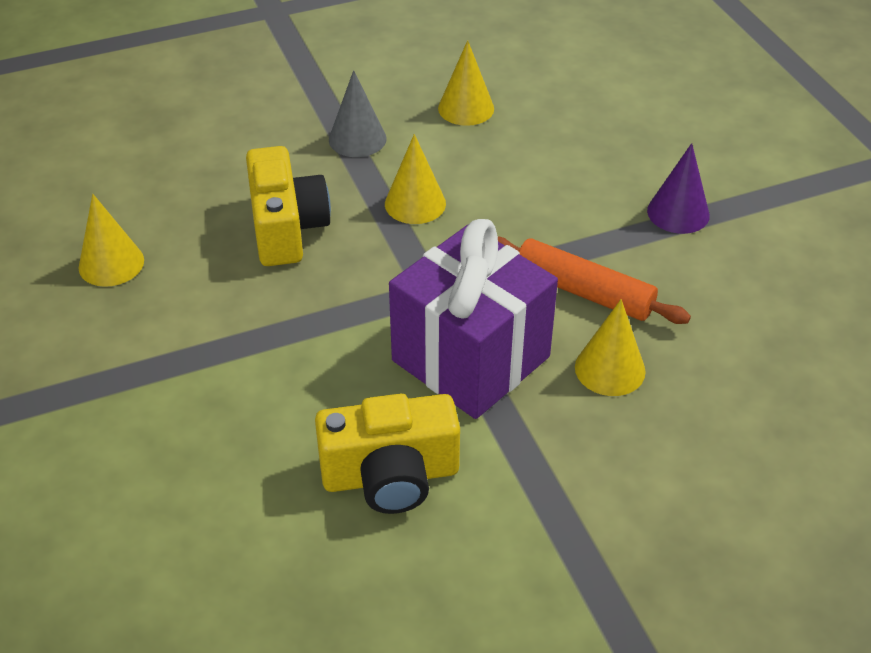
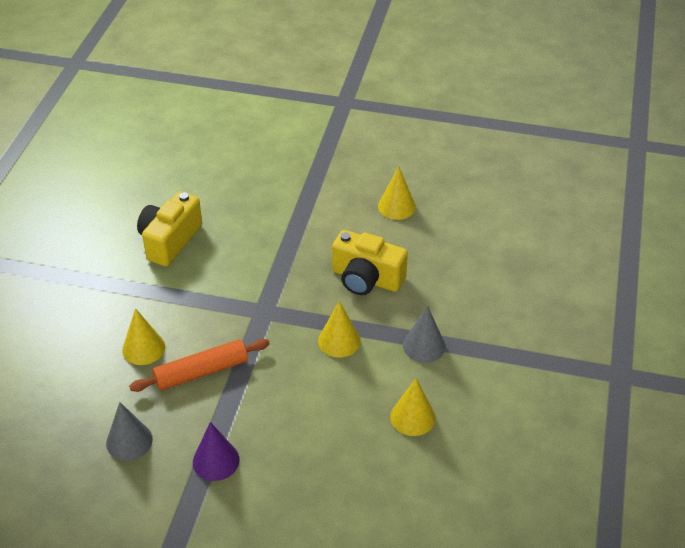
camera: 125 degrees right, 0 degrees up
purple gift [389,219,558,419] -> none
none -> grey cone [106,402,153,461]

